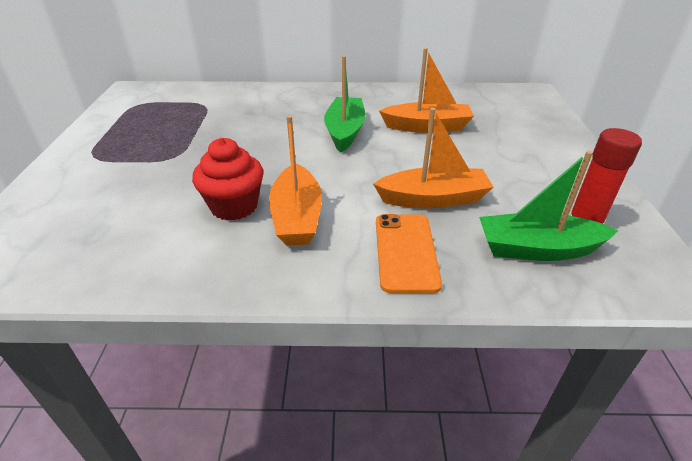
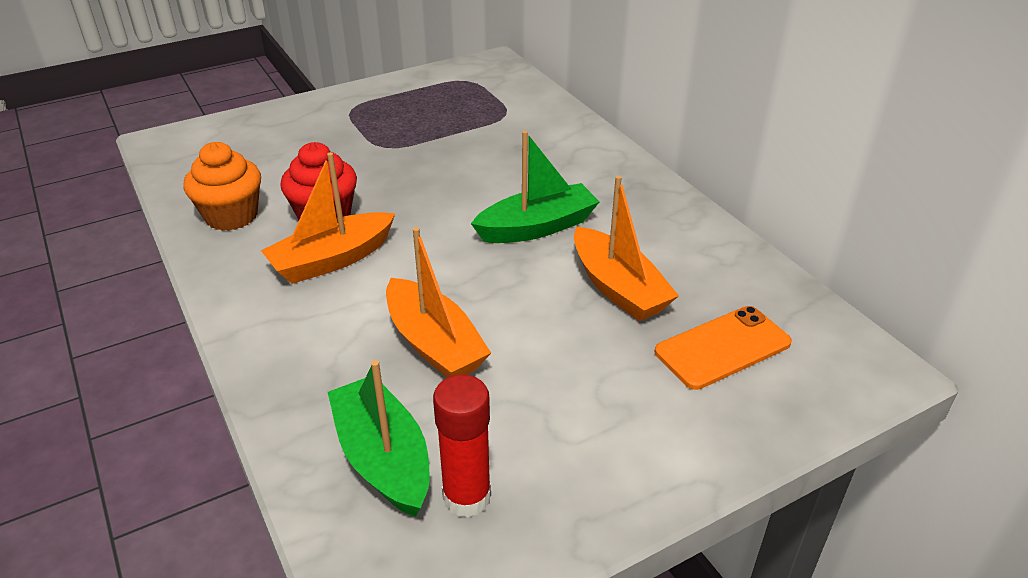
camera: 60 degrees right, 0 degrees up
orange phone [376,214,442,293] -> orange phone moved to [655,306,792,390]
none -> orange cupcake [183,142,261,231]

